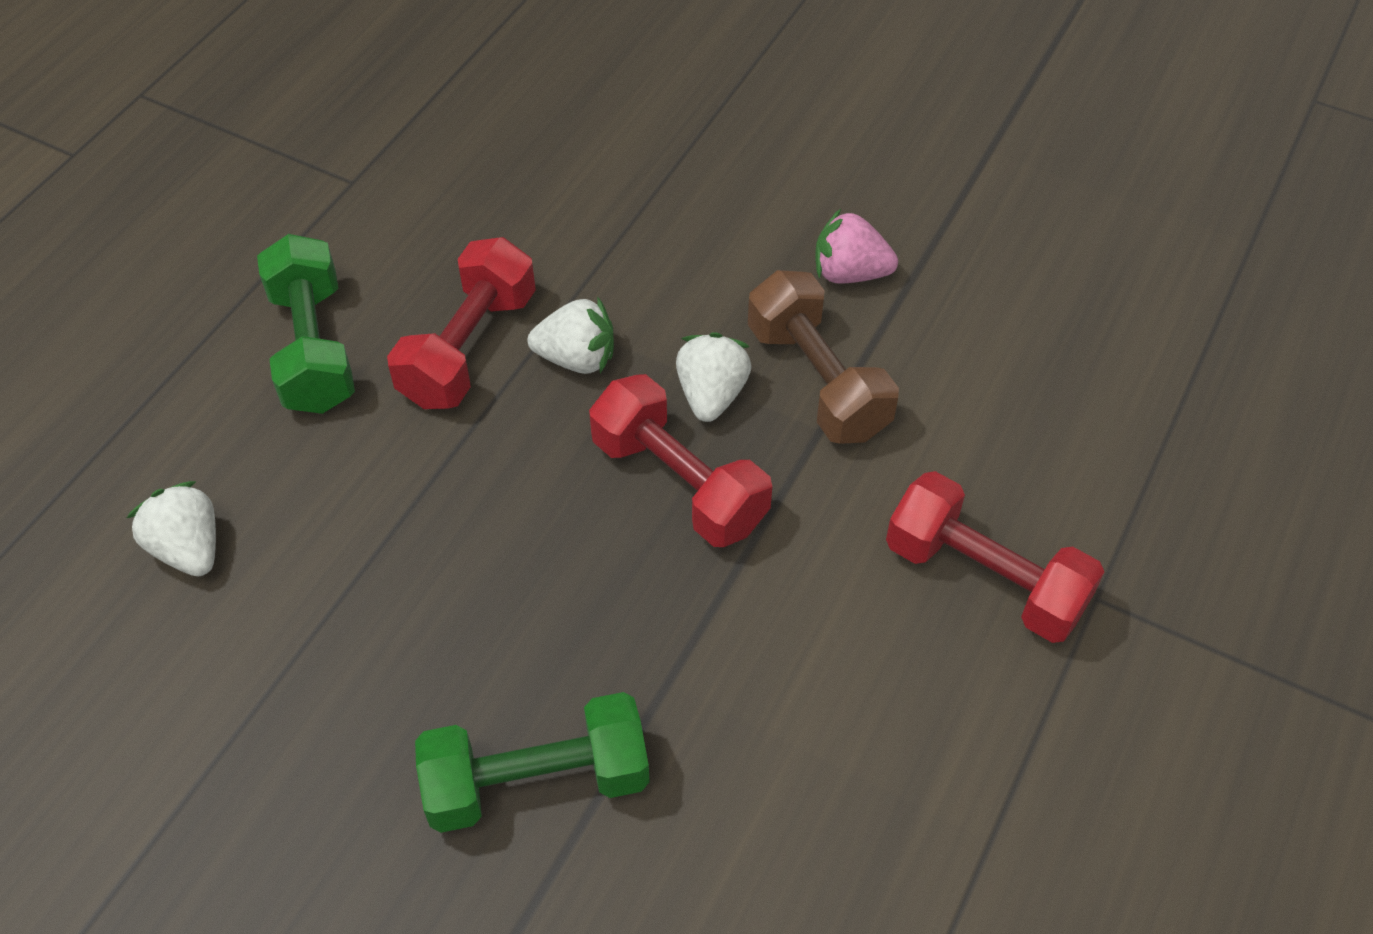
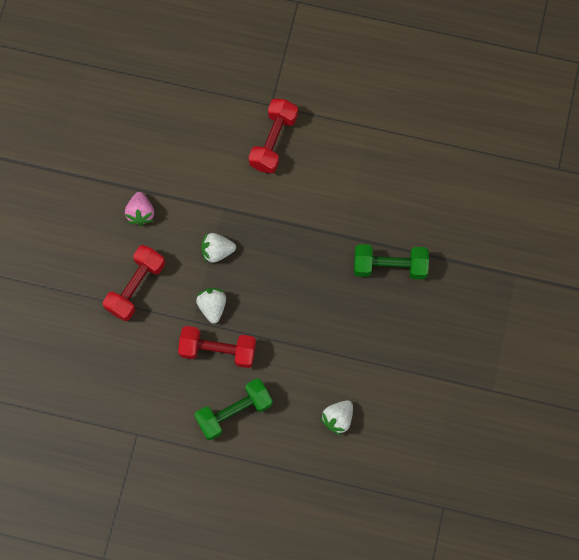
camera: 105 degrees left, 20 degrees up
green dumbbell [415,692,650,833] -> green dumbbell turned 60 degrees counterclockwise [354,244,429,279]
red dumbbell [589,374,772,547] -> red dumbbell moved to [103,245,165,321]
brown dumbbell [748,270,899,444] -> none

